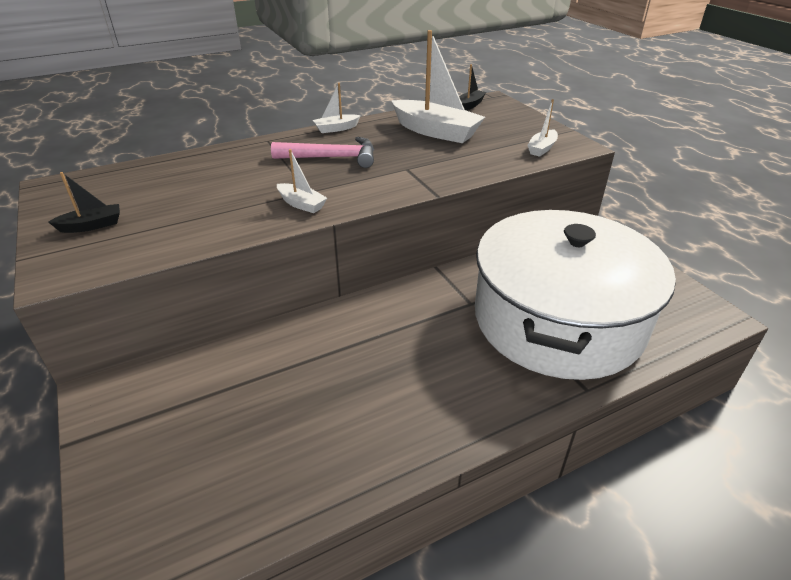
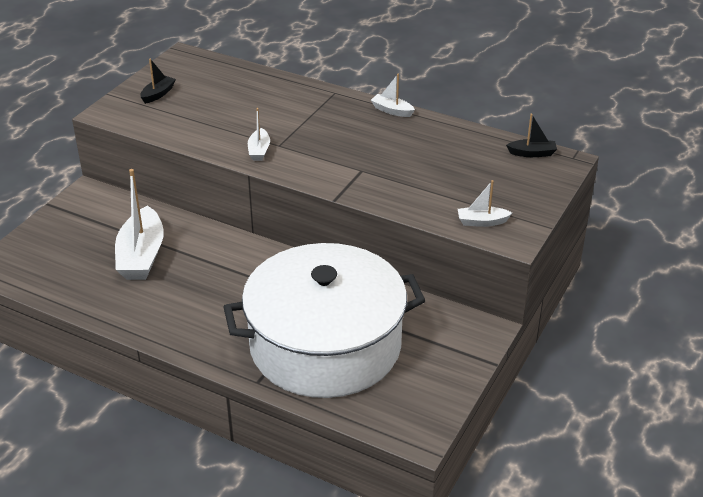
camera: 55 degrees right, 0 degrees up
black boat [48,172,120,233] -> black boat turned 90 degrees counterclockwise [140,58,176,104]
pink hammer [271,137,374,168] -> none
white boat [391,30,485,143] -> white boat moved to [115,169,164,280]

